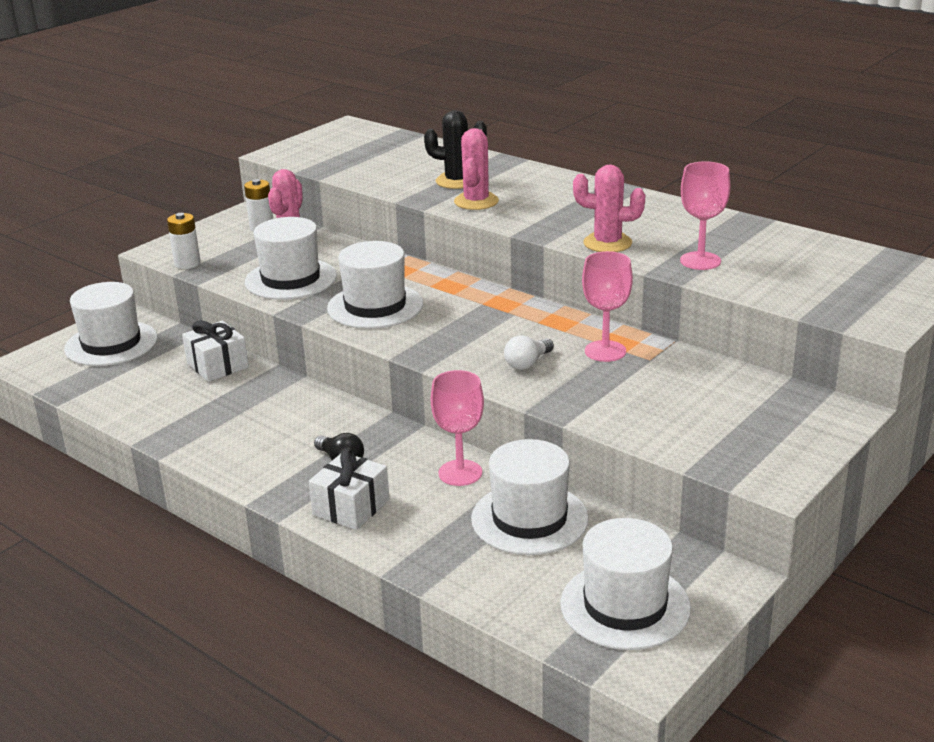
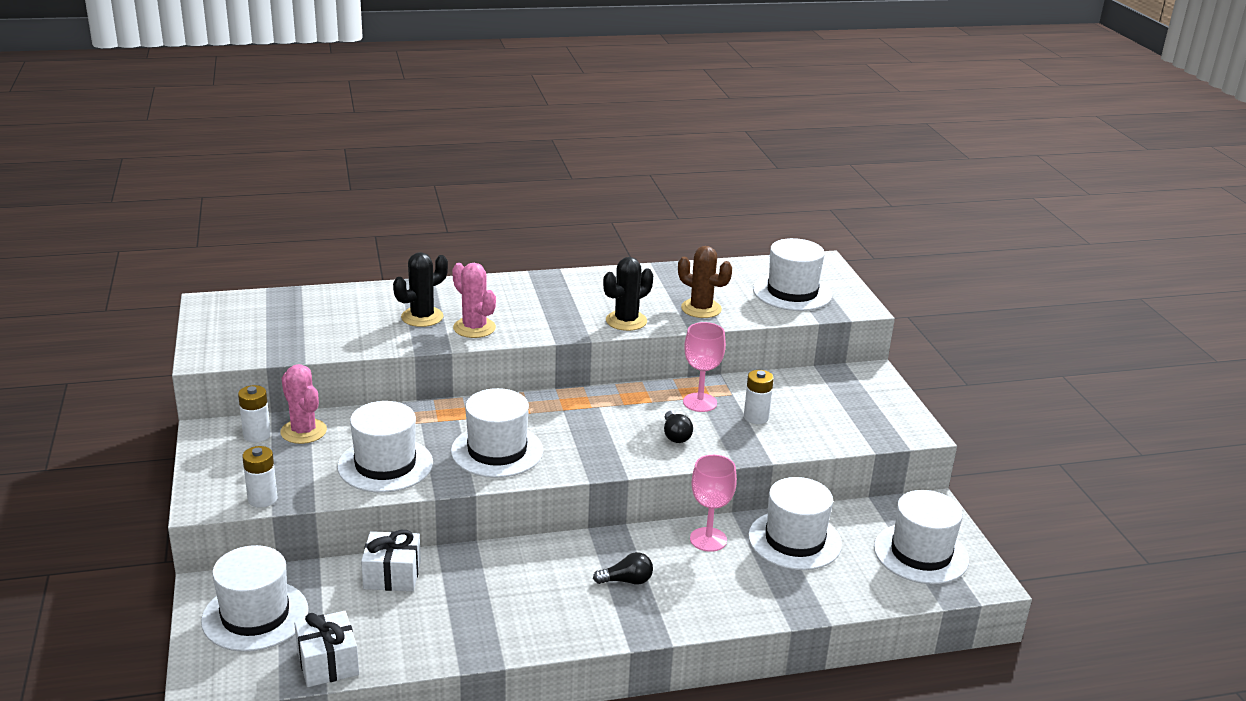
camera: 55 degrees left, 0 degrees up
white gift [309,448,389,530] -> white gift moved to [294,611,359,687]
white light bulb [504,335,554,370] -> black light bulb [664,411,693,443]
pink cactus [573,164,645,252] -> black cactus [603,257,653,331]
pink goblet [680,161,730,270] -> brown cactus [678,246,732,318]
none -> white battery [744,370,774,424]
none -> white hat [753,238,832,311]

